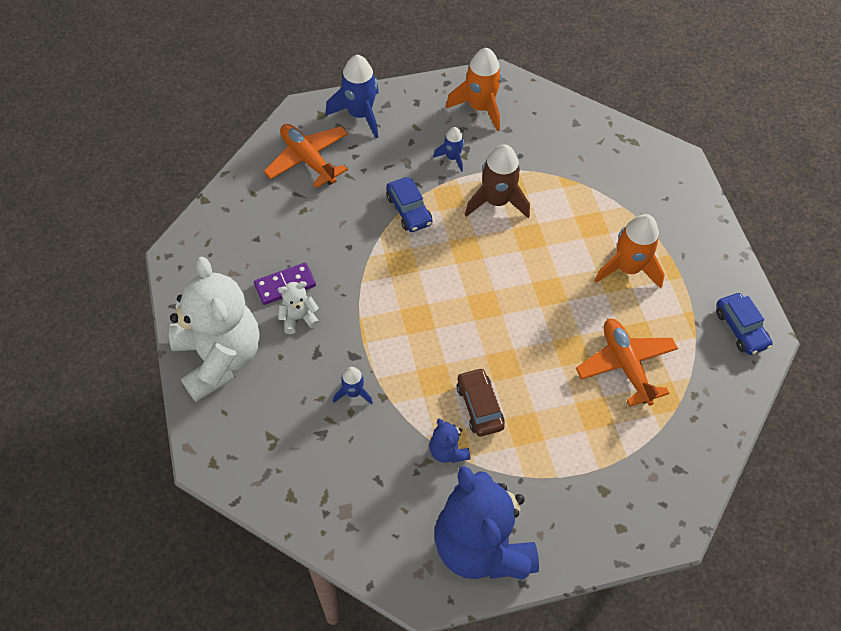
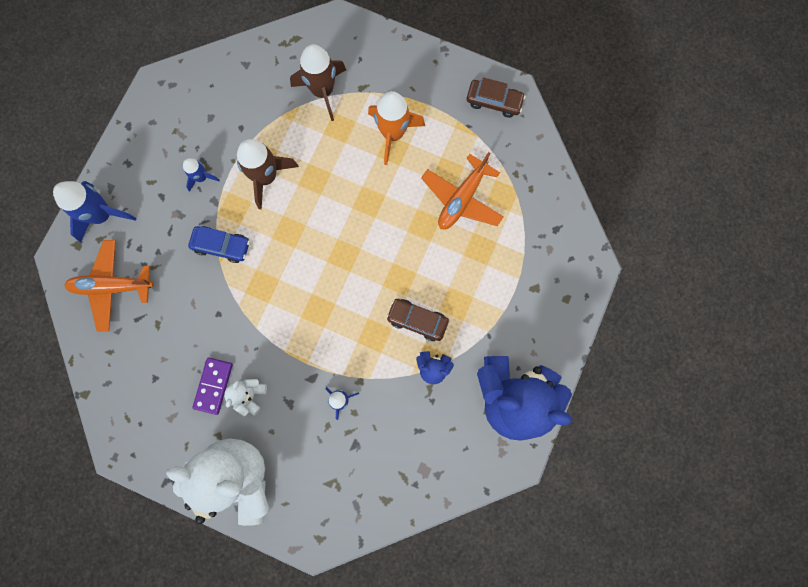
camera: 50 degrees left, 20 degrees up
orange rocket [446,48,502,131] -> none
orange plane [576,319,678,407] -> orange plane turned 75 degrees counterclockwise [421,152,503,230]
blue car [716,293,773,355] -> brown car [467,77,525,118]
none -> brown rocket [290,44,346,121]

